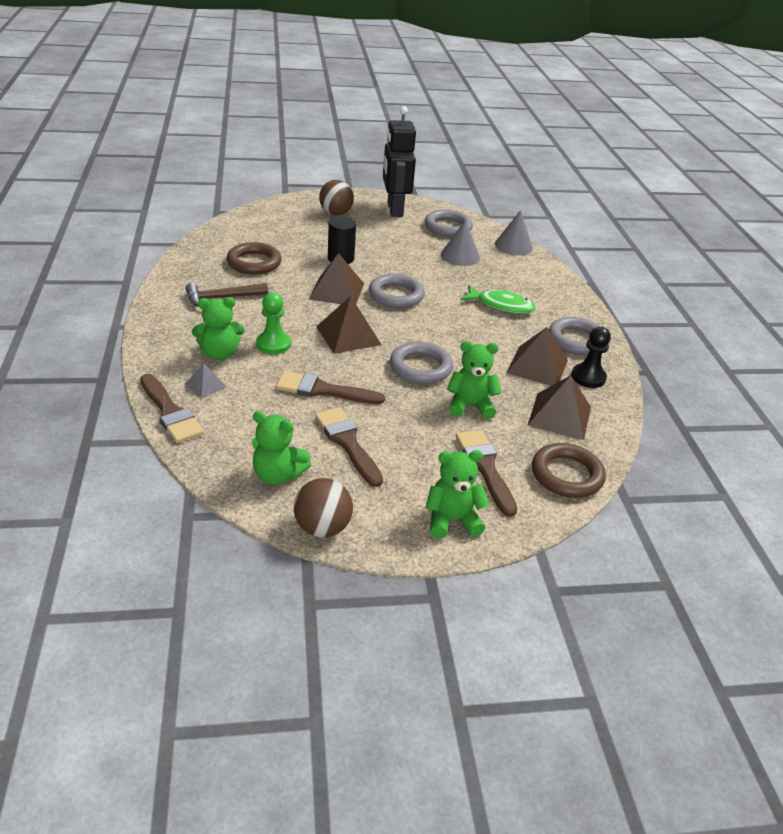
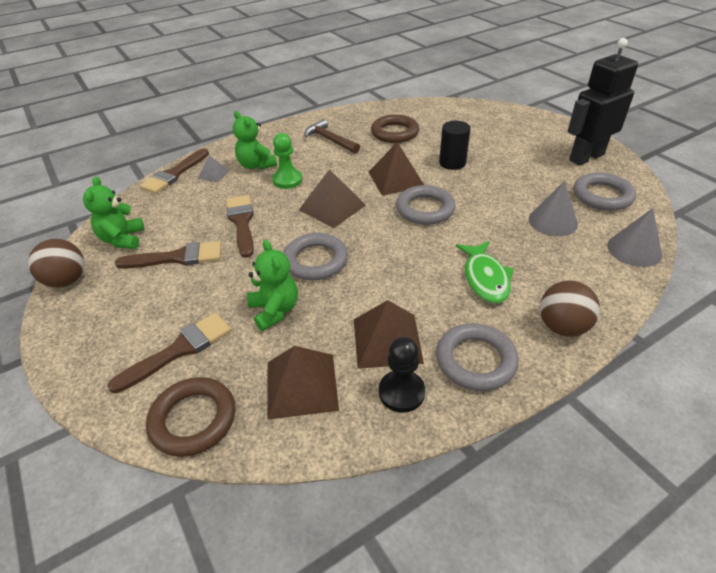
camera: 70 degrees right, 5 degrees up
brown brush [315,407,383,487] -> brown brush turned 45 degrees clockwise [115,241,221,269]
brown ball [319,180,354,215] -> brown ball moved to [540,281,600,337]
green teddy bear [425,450,490,539] -> none

